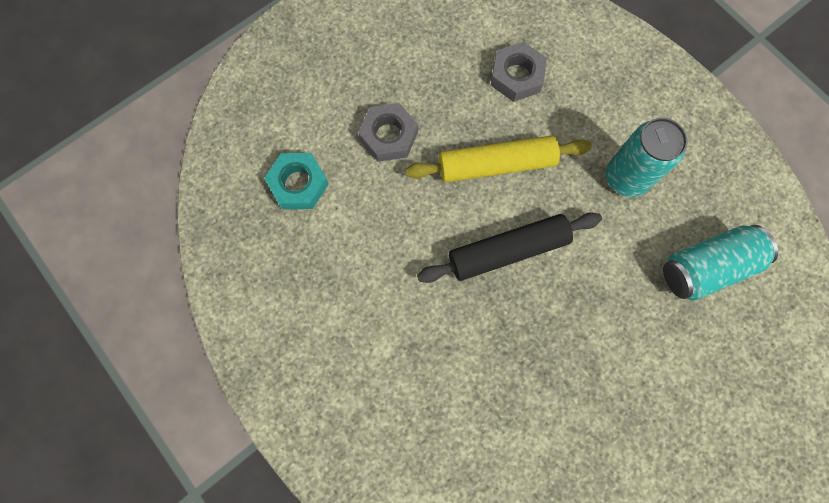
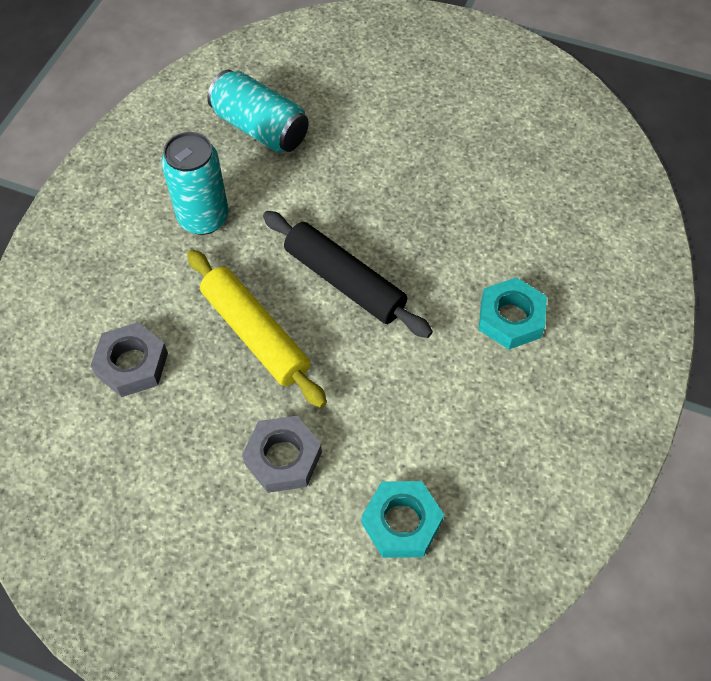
camera: 120 degrees left, 15 degrees down
none -> turquoise nut [479,277,547,350]

